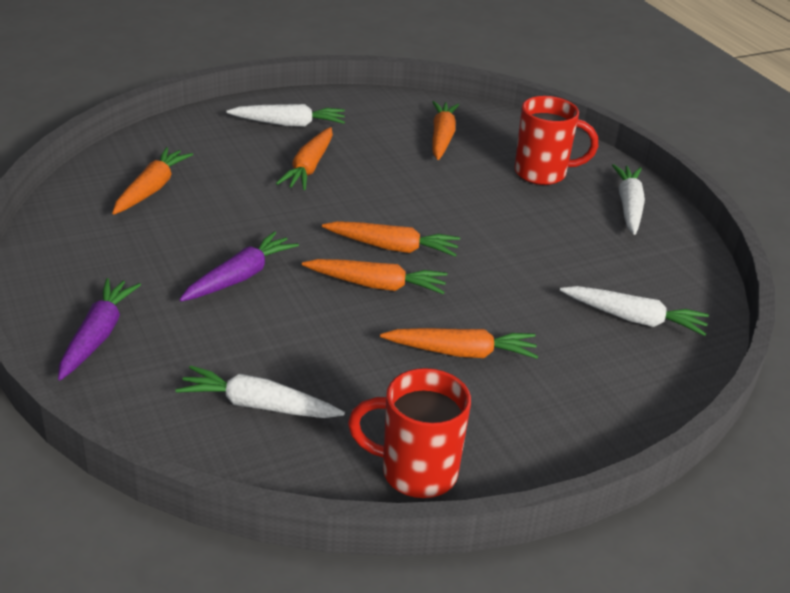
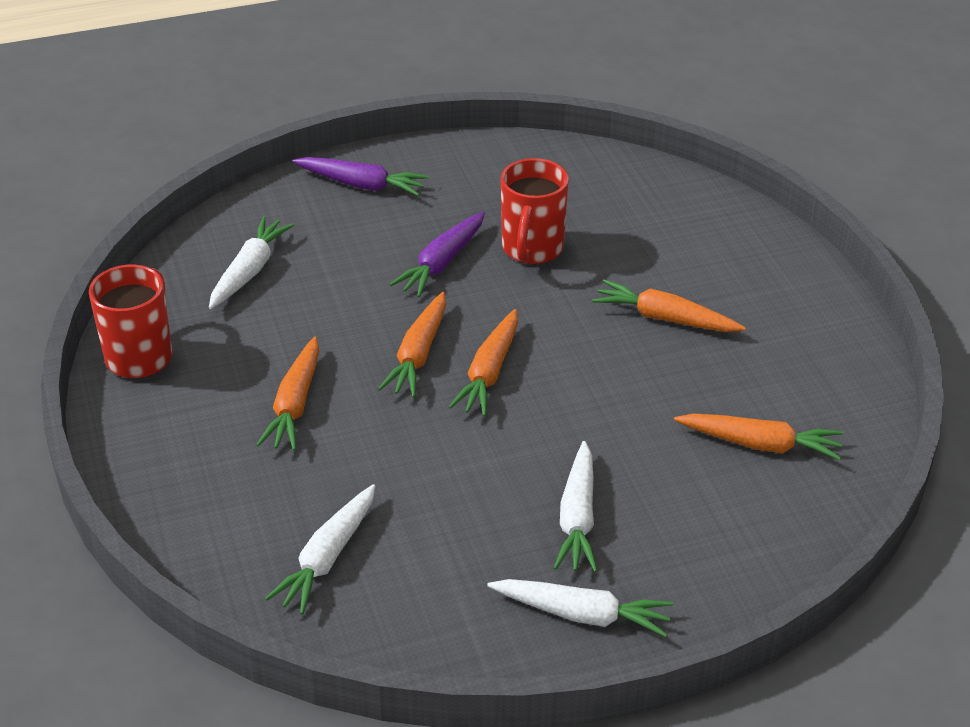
camera: 100 degrees right, 5 degrees up
orange carrot [112,147,193,215] -> none
purple carrot [179,231,299,301] -> purple carrot turned 75 degrees clockwise [389,212,485,297]
white carrot [226,104,345,127] -> white carrot moved to [554,441,598,572]
red mug [514,96,598,185] -> red mug moved to [501,158,569,264]

